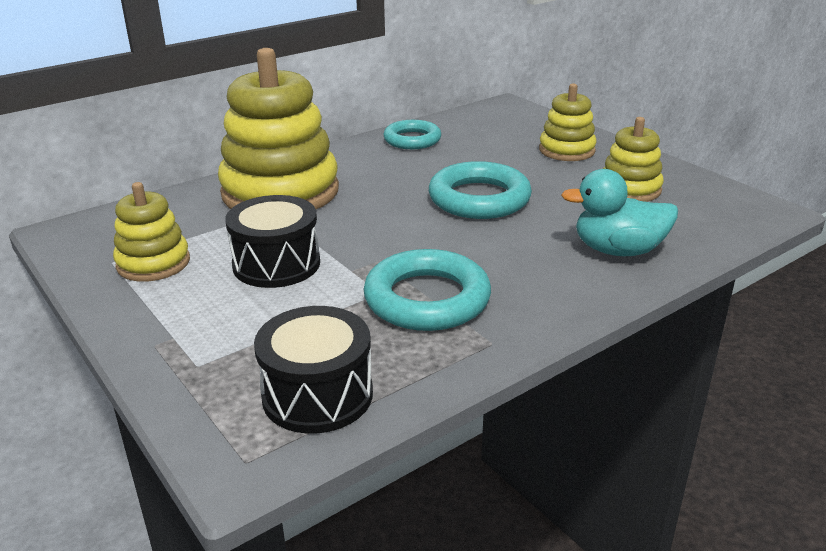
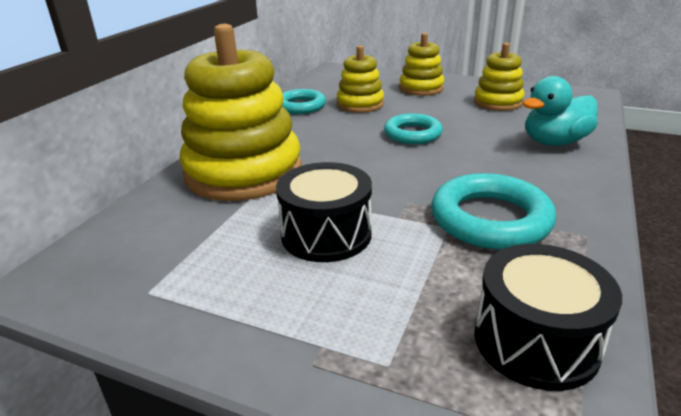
camera: 30 degrees left, 0 degrees up
yellow stacking toy [113,182,190,282] -> yellow stacking toy moved to [337,45,384,113]
turquoise ring [429,161,532,219] -> turquoise ring [384,113,443,144], size x0.66

